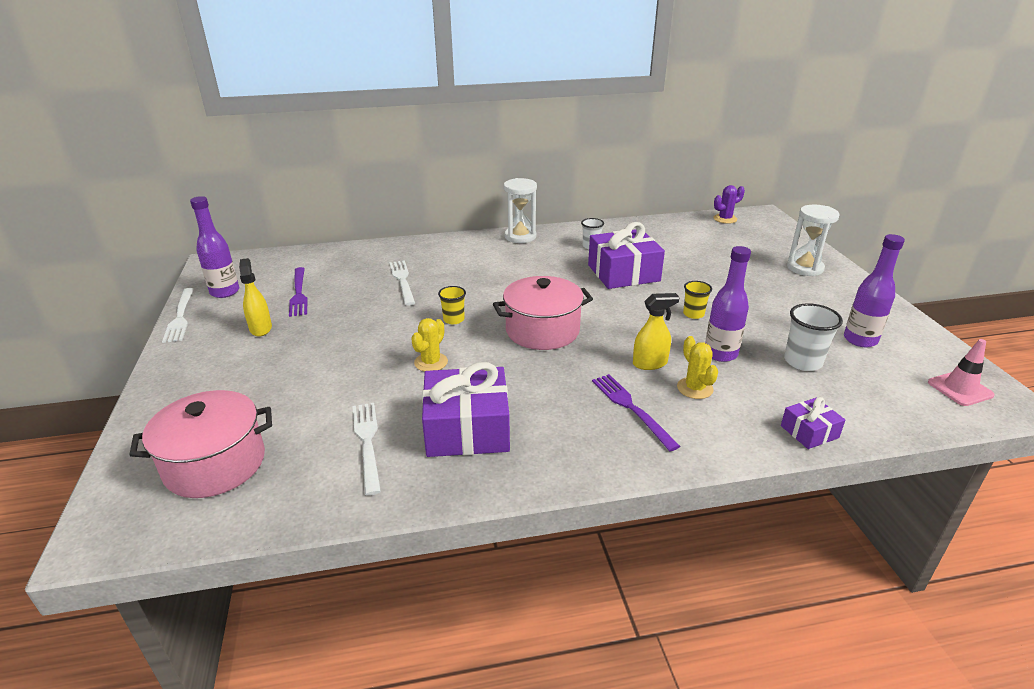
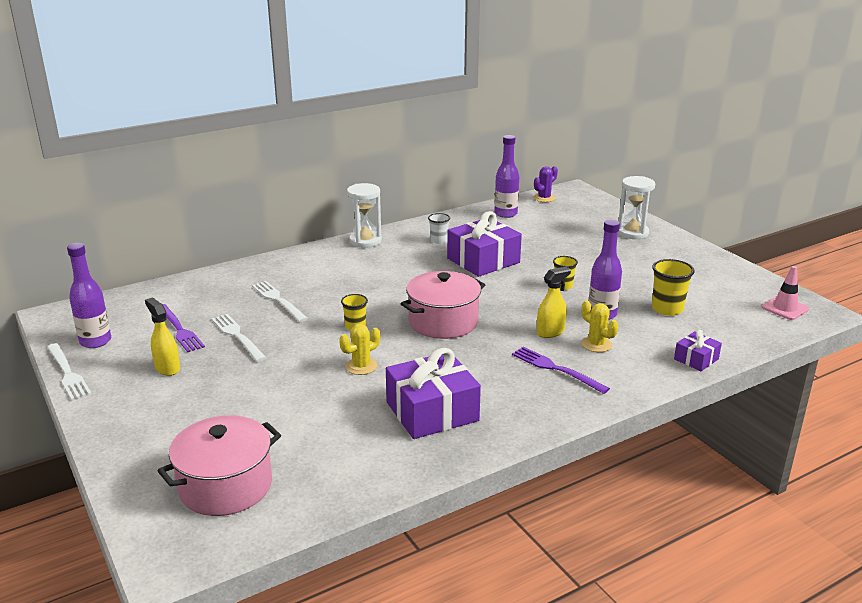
camera: 20 degrees left, 5 degrees down
white fork [352,403,381,496] -> white fork moved to [211,314,267,362]
yellow cactus [411,318,448,372] -> yellow cactus turned 45 degrees clockwise [339,324,380,375]
white cup [784,303,843,371] -> yellow cup [652,259,695,316]
purple bottle [844,234,905,347] -> purple bottle moved to [494,135,519,218]

